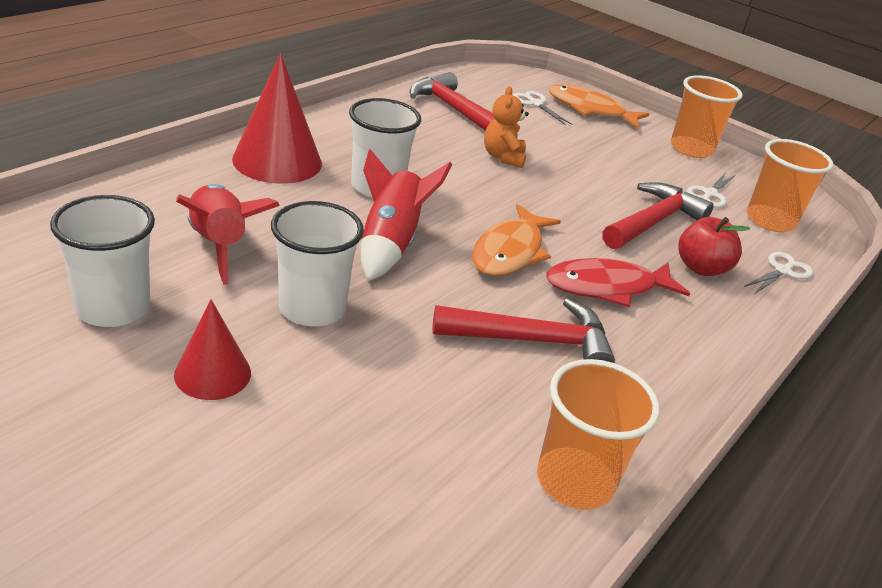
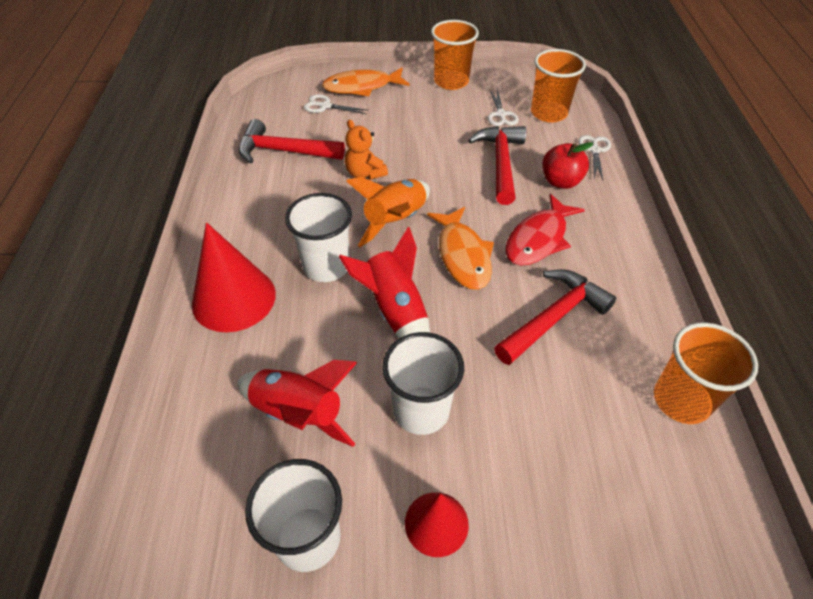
camera: 35 degrees left, 15 degrees up
none -> orange rocket [346,177,430,247]

